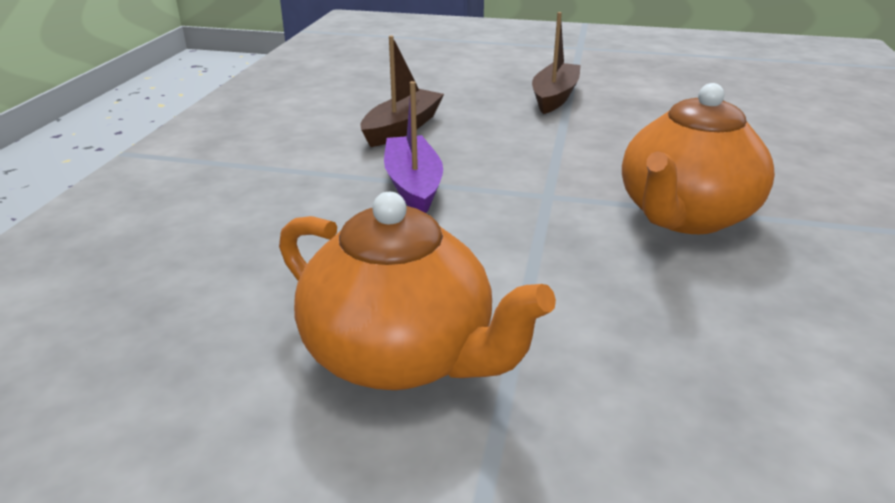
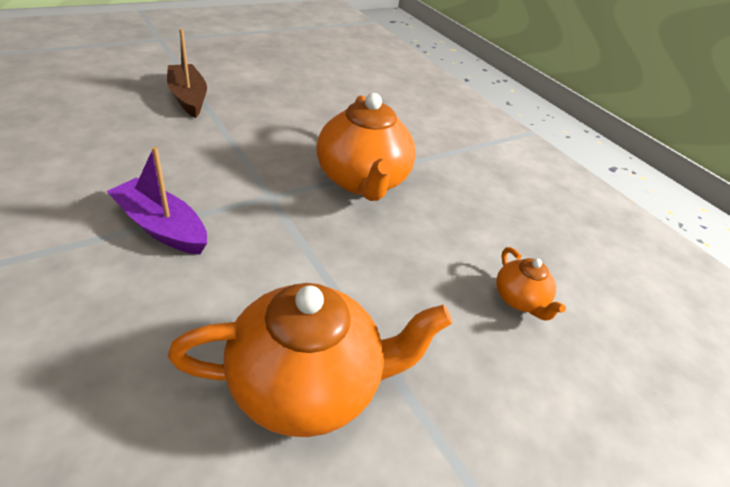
camera: 50 degrees left, 10 degrees up
brown boat [360,36,444,147] -> none
none -> orange teapot [496,247,566,321]

